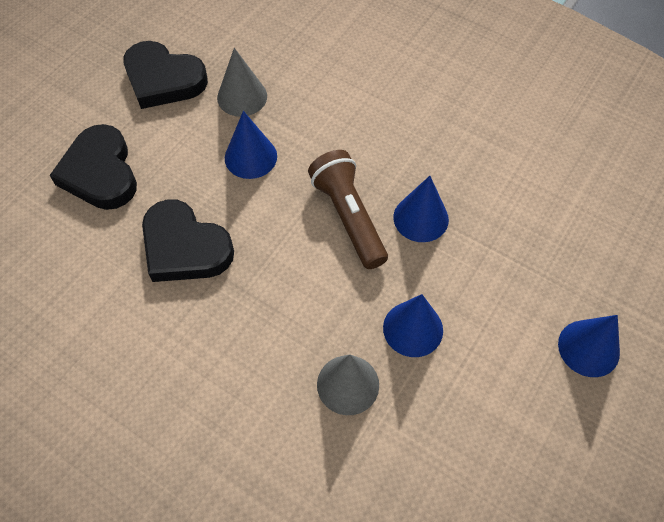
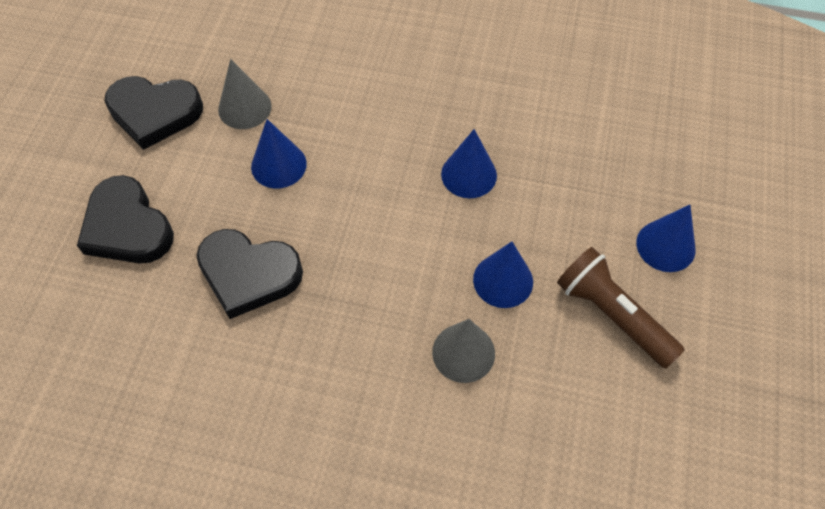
camera: 20 degrees left, 0 degrees up
brown flashlight [308,150,388,269] -> brown flashlight moved to [557,247,685,368]

